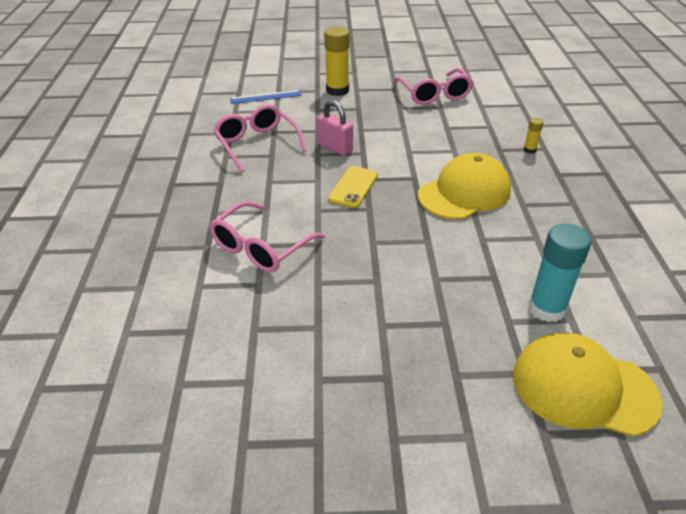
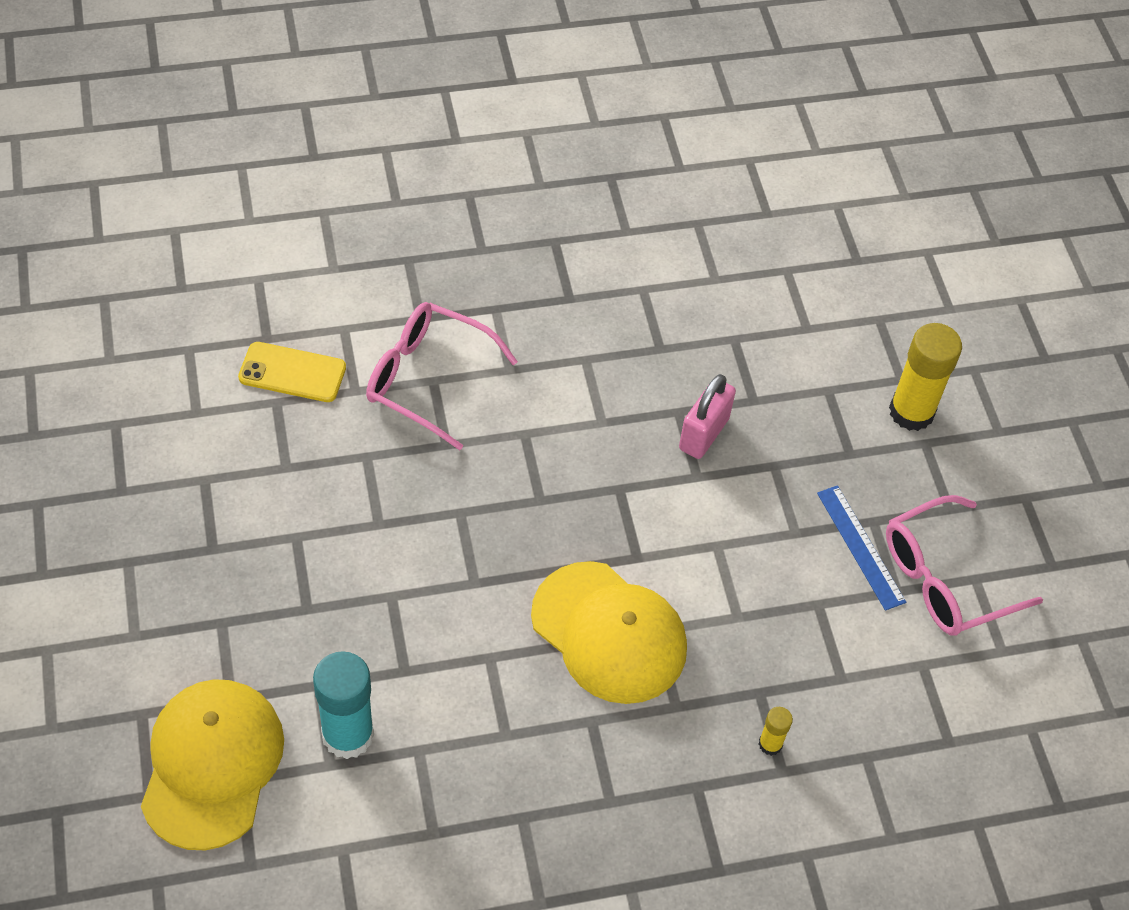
camera: 75 degrees right, 15 degrees up
pink glasses [213,104,306,172] -> none
blue ruler [230,90,302,104] -> blue ruler moved to [817,485,906,611]
yellow phone [328,166,378,208] -> yellow phone moved to [238,342,346,402]

